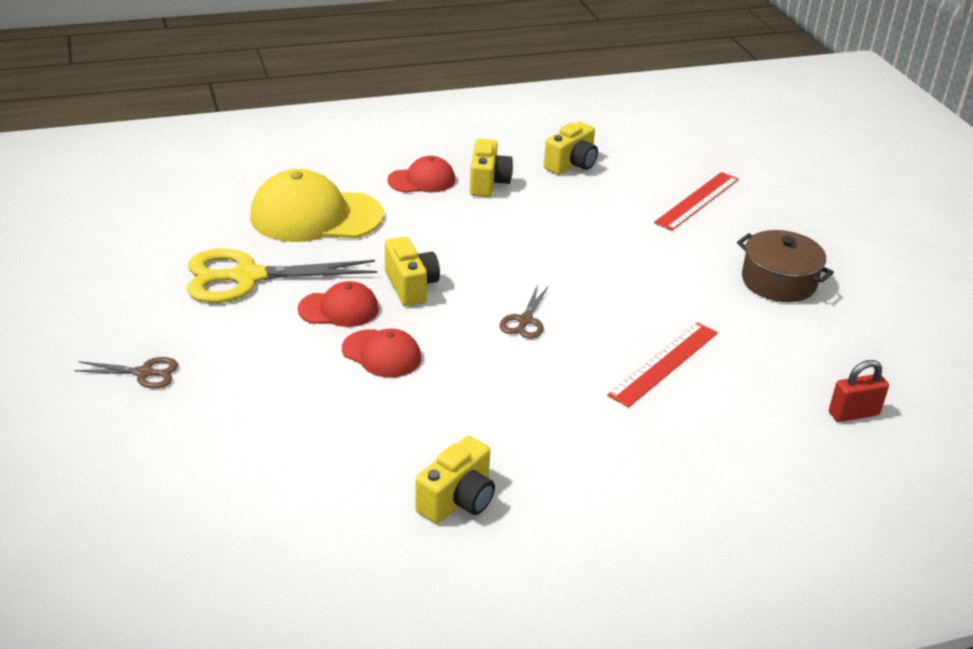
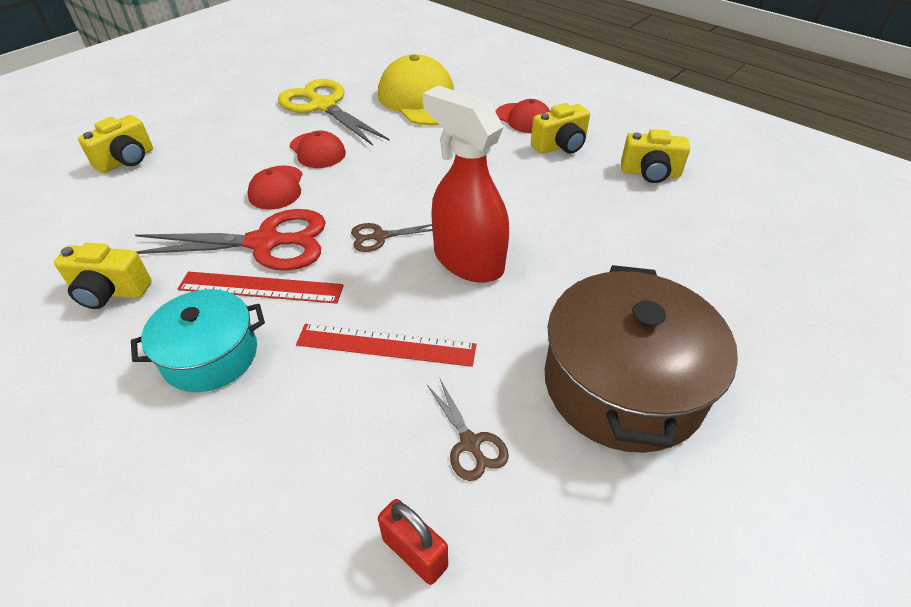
camera: 60 degrees right, 10 degrees up
brown scissors [74,357,178,389] -> brown scissors moved to [427,379,509,481]
yellow camera [385,237,440,306] -> yellow camera moved to [78,115,153,173]
red ruler [654,172,739,231] -> red ruler moved to [178,272,344,304]
brown pot [737,230,834,302] -> brown pot [545,265,738,453], size x1.64
none -> turquoise pot [131,289,265,392]
none -> red scissors [135,209,326,271]
none -> red spray bottle [423,85,509,283]

